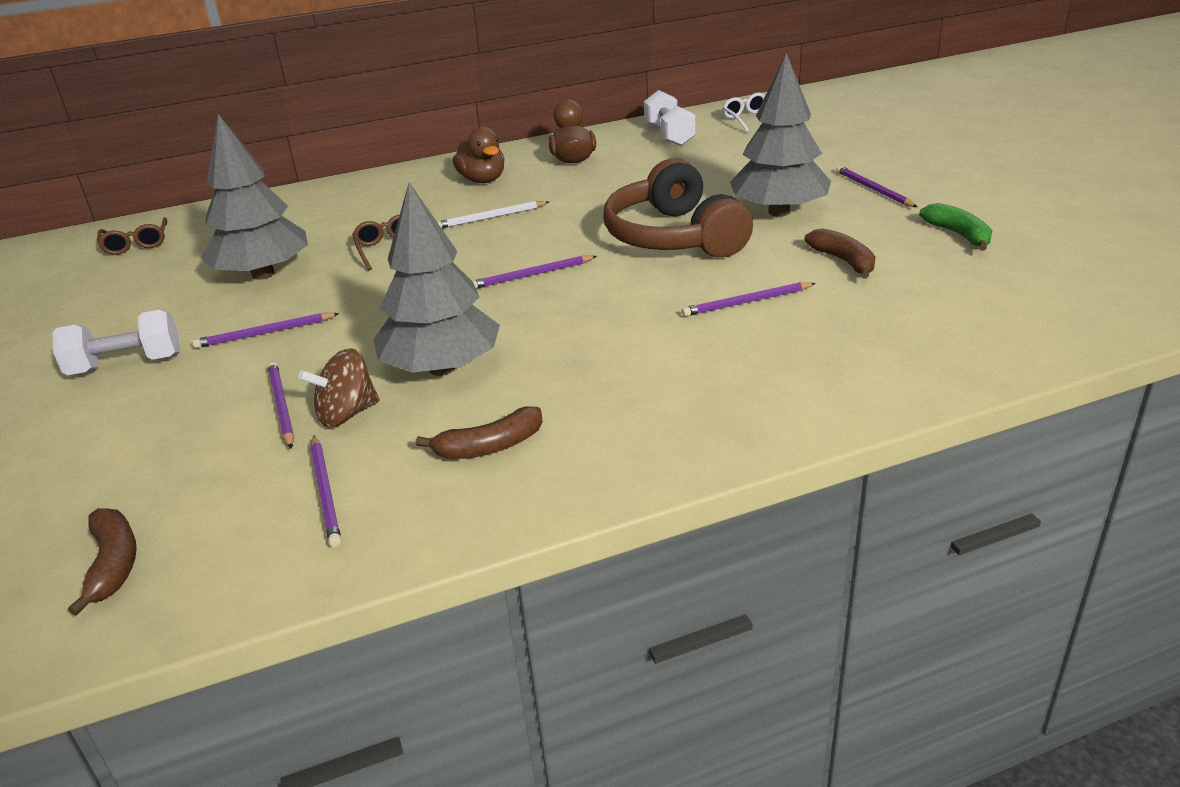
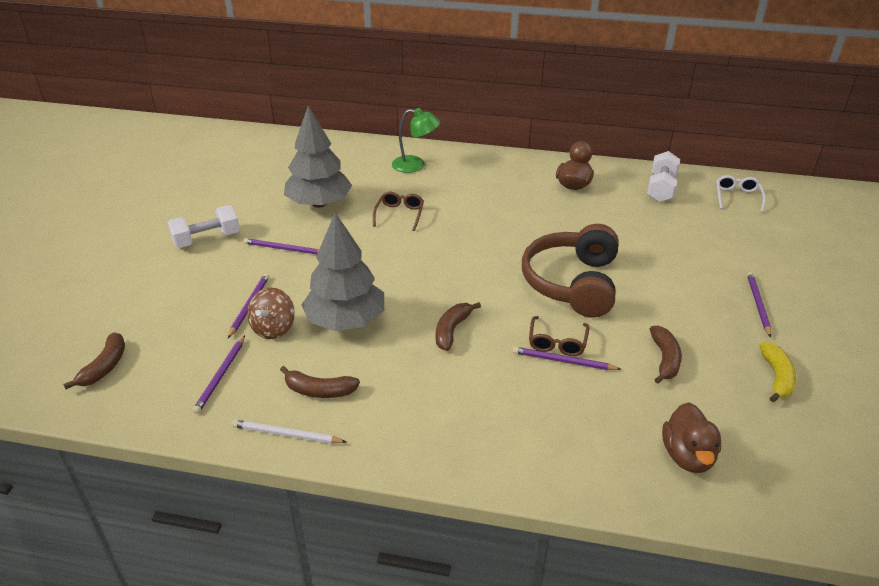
camera: 30 degrees right, 5 degrees up
white dumbbell [52,310,180,375] -> white dumbbell turned 45 degrees counterclockwise [168,205,240,248]
brown glasses [97,217,167,255] -> brown glasses moved to [529,316,589,356]
brown spinning top [298,348,379,427] -> brown spinning top turned 75 degrees counterclockwise [247,288,295,339]
white pencil [437,201,549,228] -> white pencil moved to [232,420,346,444]
brown duck [452,127,504,183] -> brown duck moved to [662,402,721,473]
purple pencil [472,255,597,289] -> none
grey tree [730,53,831,217] -> none
green banana [919,203,992,251] -> yellow banana [760,342,797,402]
none -> green lamp [392,108,440,173]
none -> brown banana [436,302,481,351]

